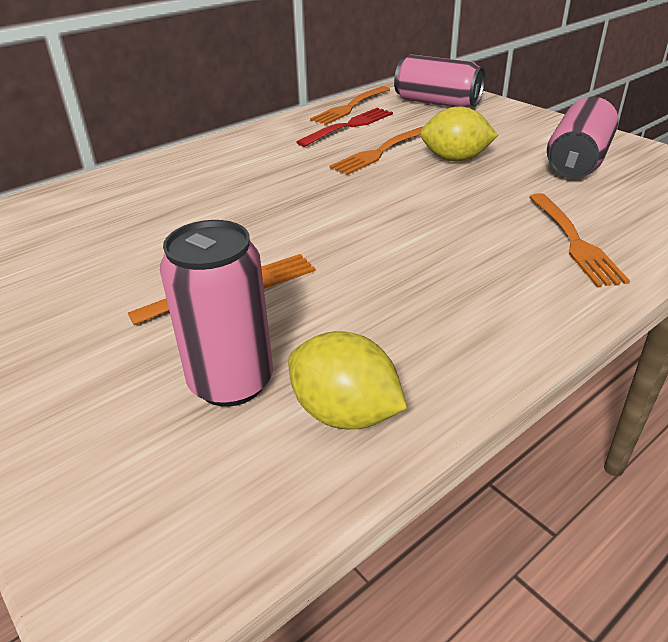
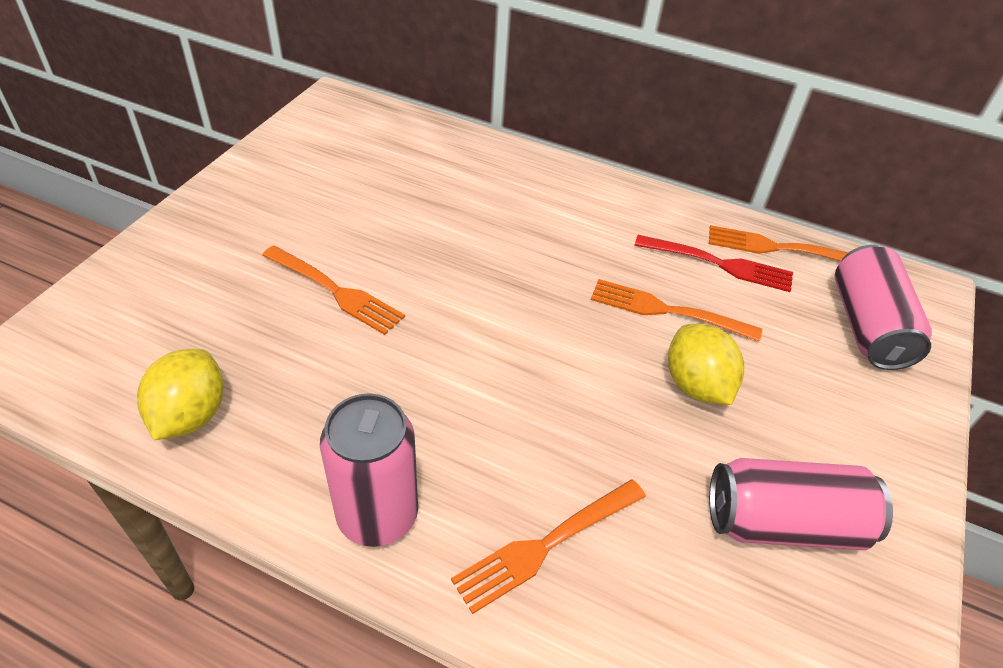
camera: 60 degrees right, 10 degrees up
pink can [160,220,273,407] -> pink can moved to [320,393,418,547]

